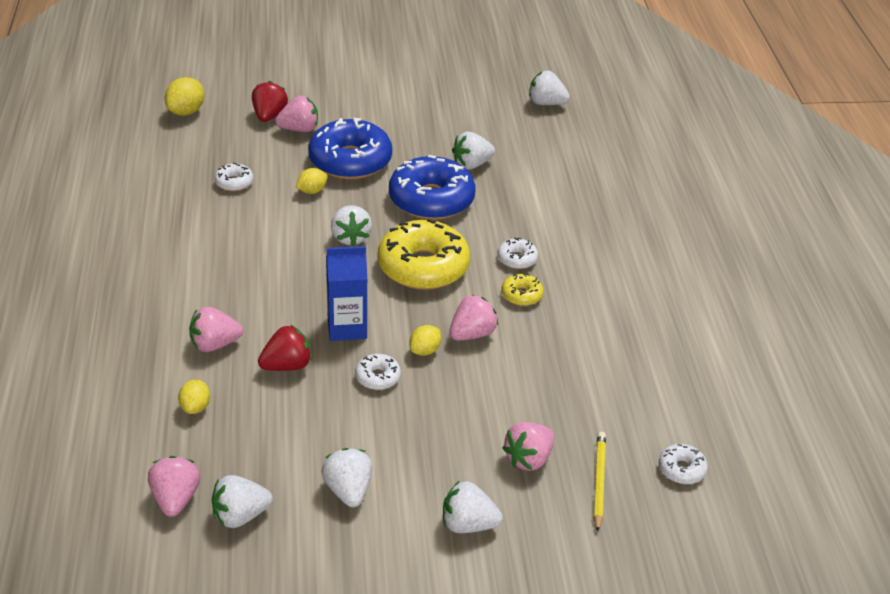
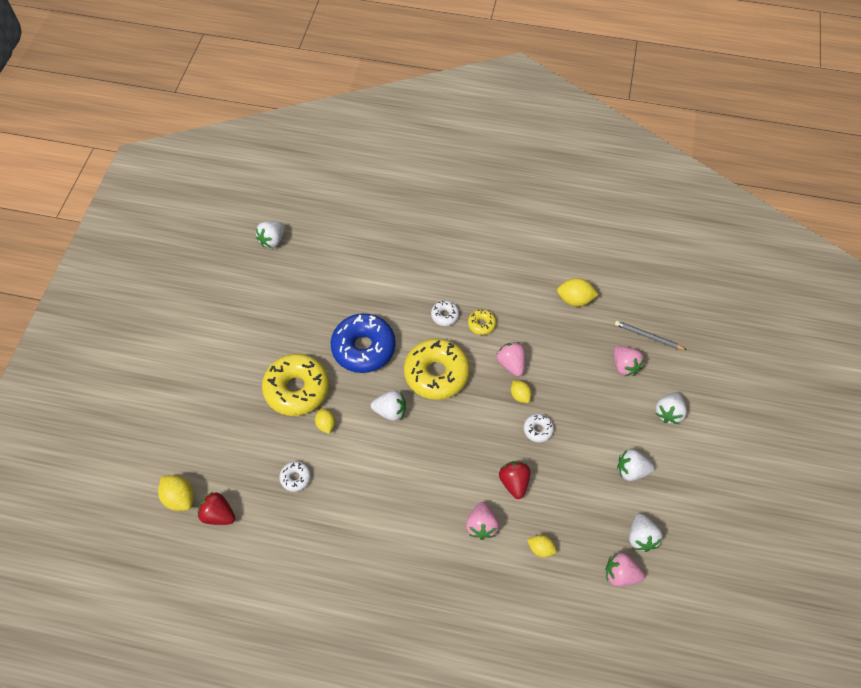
camera: 70 degrees left, 20 degrees up
red strawberry [252,81,288,122] -> red strawberry moved to [198,492,235,525]
pink strawberry [275,96,318,132] -> none
blue donut [308,118,392,179] -> yellow donut [262,354,329,416]
blue carton [326,246,367,341] -> none
white strawberry [452,132,495,170] -> none
yellow pencil [594,432,606,532] -> grey pencil [615,320,687,350]
white donut [659,444,708,484] -> none
none -> yellow lemon [557,278,599,307]

